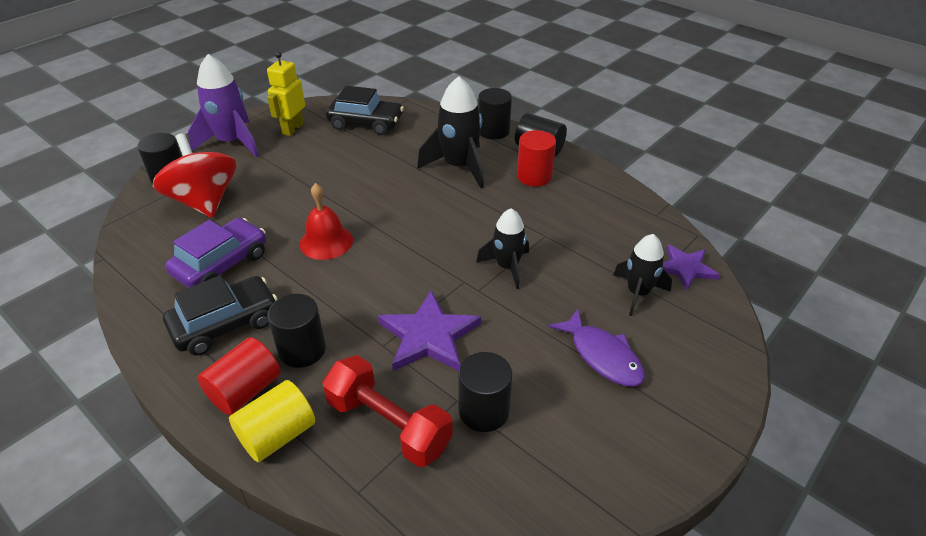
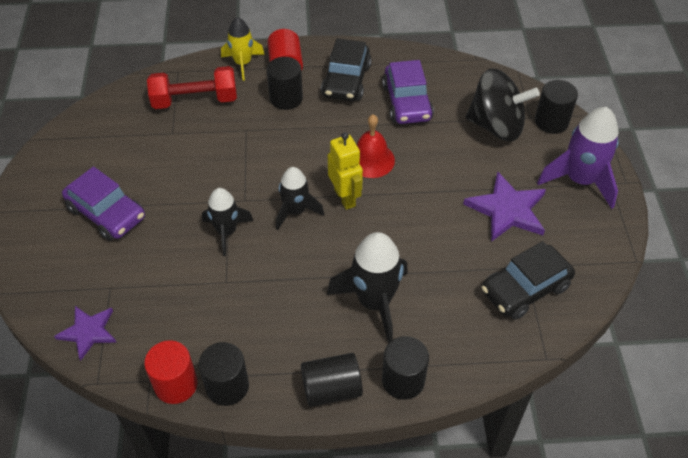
camera: 135 degrees right, 10 degrees up
red spinning top [153,133,237,218] -> black spinning top [466,68,540,141]
yellow cylinder [229,380,315,462] -> yellow rocket [221,17,265,81]
yellow robot [267,51,305,136] -> yellow robot moved to [328,132,363,210]
purple star [378,290,481,371] -> purple star moved to [463,171,546,242]
black cylinder [458,352,513,432] -> black cylinder moved to [198,342,249,406]
red cylinder [517,130,556,186] -> red cylinder moved to [144,340,198,404]
purple fish [548,309,645,387] -> purple car [62,166,145,241]
black rocket [613,234,672,316] -> black rocket moved to [276,167,324,230]

